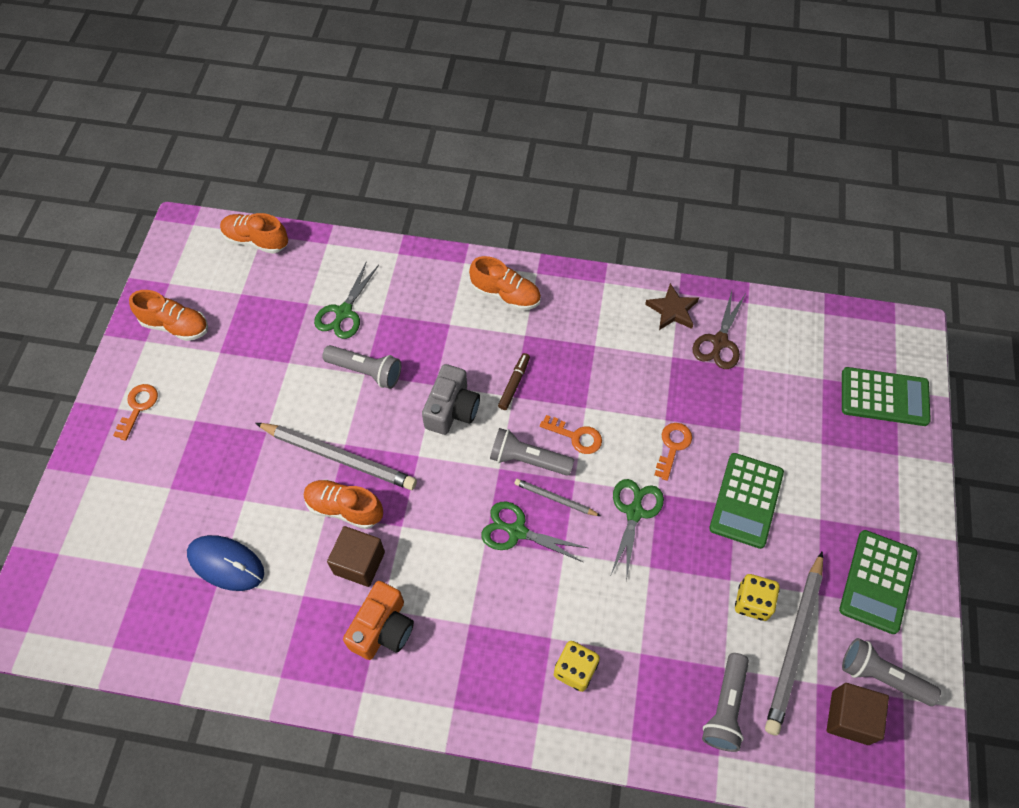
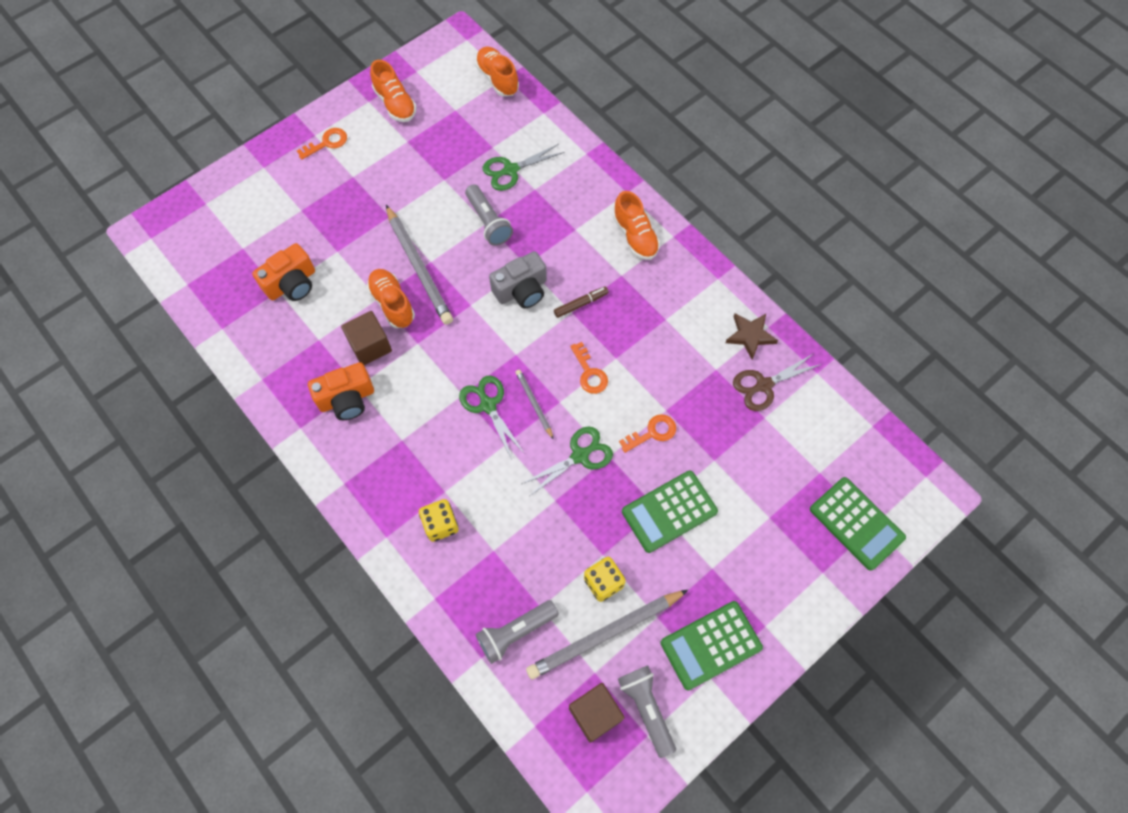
camera: 40 degrees right, 5 degrees up
blue mouse [187,535,264,591] -> orange camera [252,243,315,301]
grey flashlight [490,428,574,476] -> none

